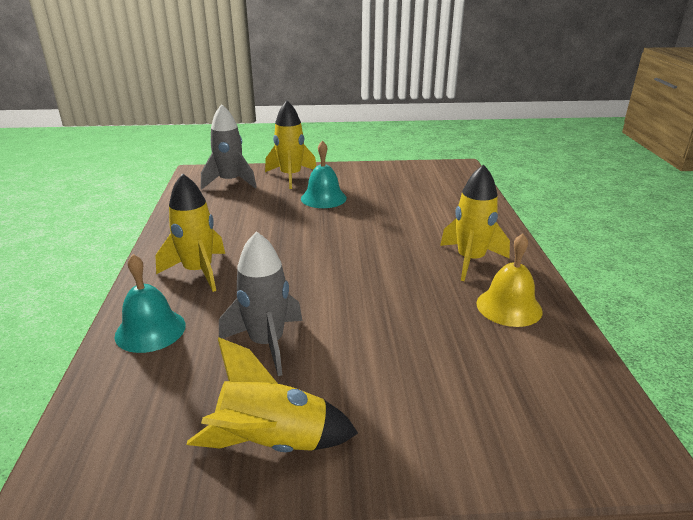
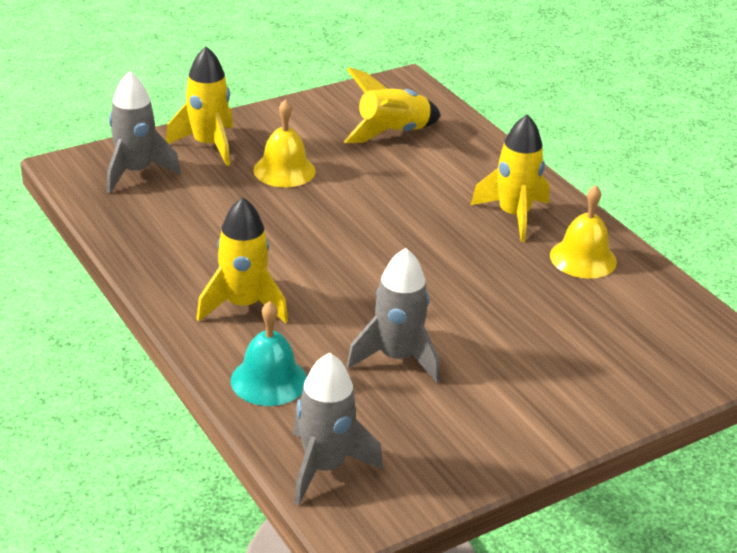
camera: 30 degrees left, 5 degrees up
yellow rocket [187,337,358,452] -> yellow rocket moved to [344,67,441,143]
turquoise bell [301,141,347,208] -> yellow bell [253,99,316,187]
none -> grey rocket [293,353,383,506]

